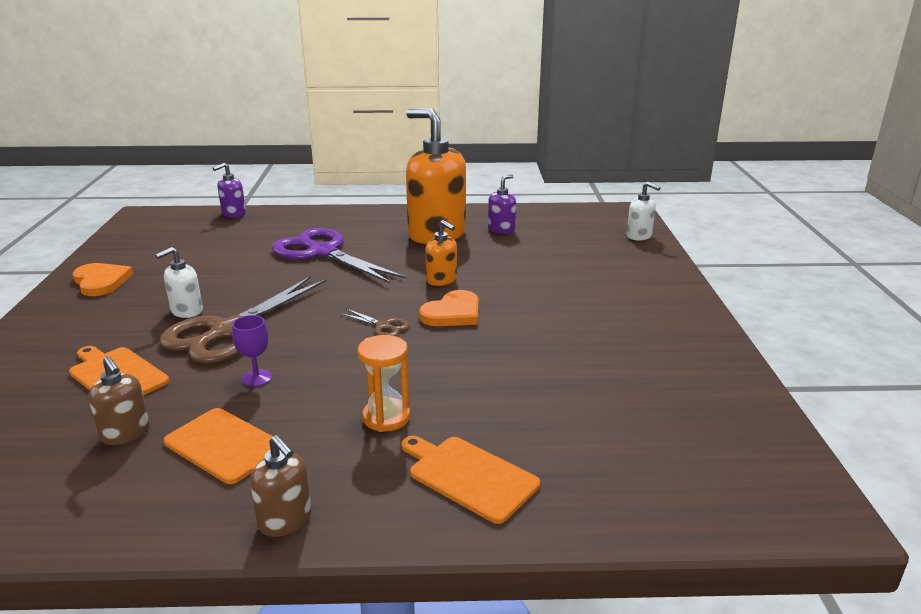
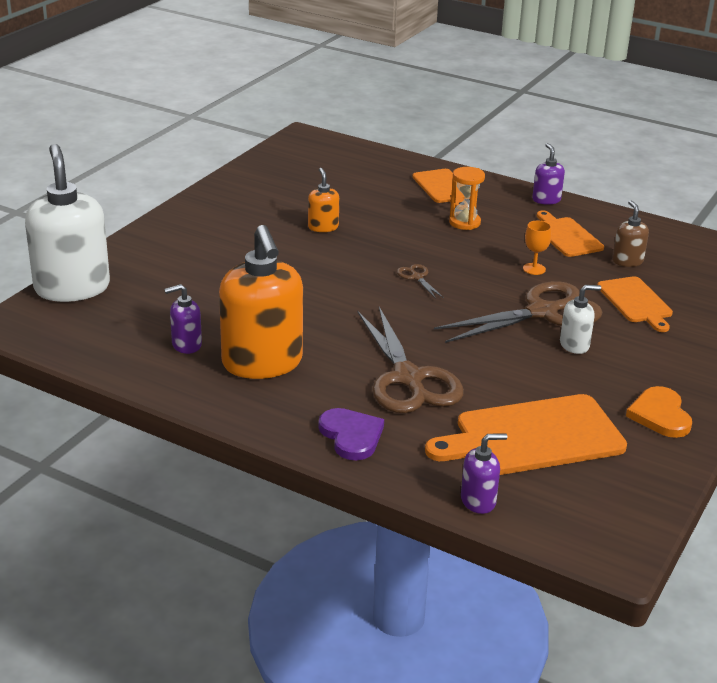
camera: 150 degrees left, 5 degrees up
purple goblet [232,315,272,387] -> orange goblet [523,221,552,275]
brown soap dispenser [250,435,312,537] -> purple soap dispenser [532,143,565,205]
purple scissors [272,228,406,283] -> brown scissors [358,307,464,413]
orange heart [419,290,479,326] -> none
orange soap dispenser [426,220,457,286] -> orange soap dispenser moved to [308,168,339,232]
white soap dispenser [627,182,661,241] -> white soap dispenser [25,144,110,302], size x2.19
none -> purple heart [319,408,384,460]
none -> orange cutting board [425,394,627,475]

